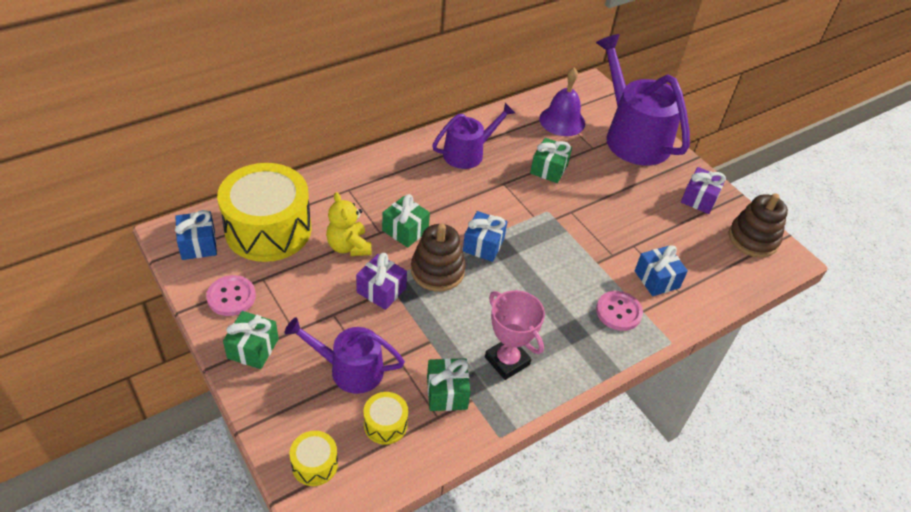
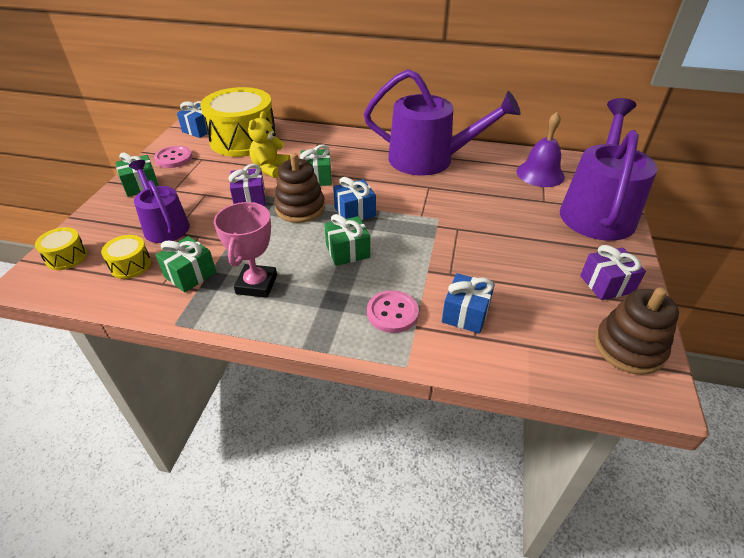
camera: 50 degrees right, 5 degrees down
purple watering can [432,103,515,169] -> purple watering can [364,69,521,176], size x1.71
green gift [530,138,572,183] -> green gift moved to [324,214,370,266]

